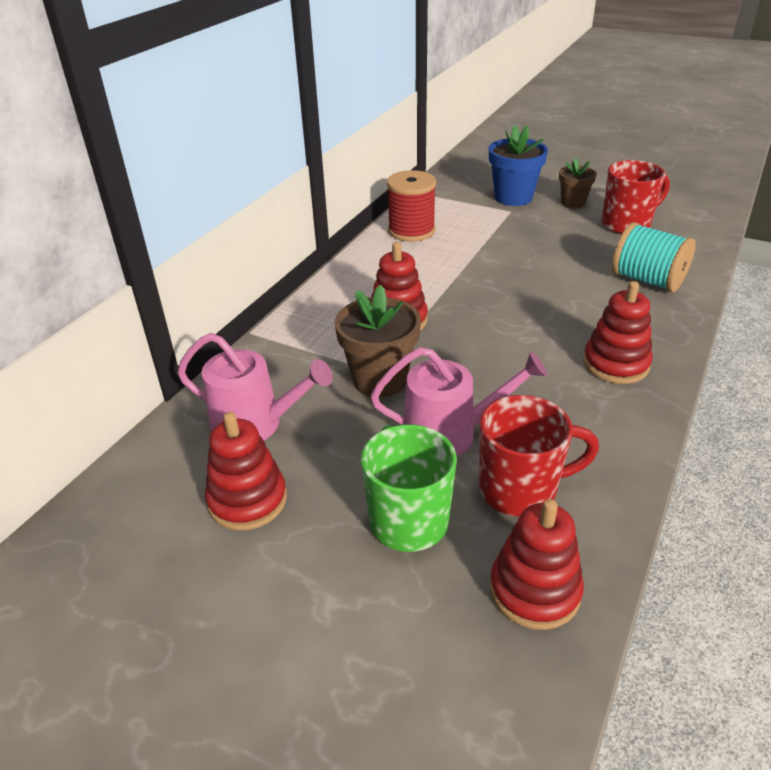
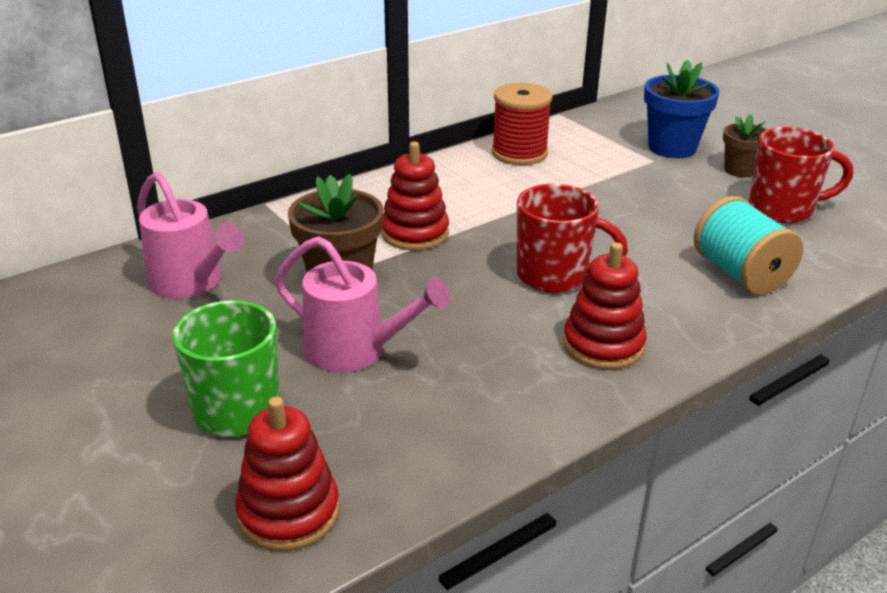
camera: 25 degrees right, 5 degrees down
red stacking toy [205,412,287,530] -> none
red mug [479,395,599,517] -> red mug moved to [517,184,628,293]

